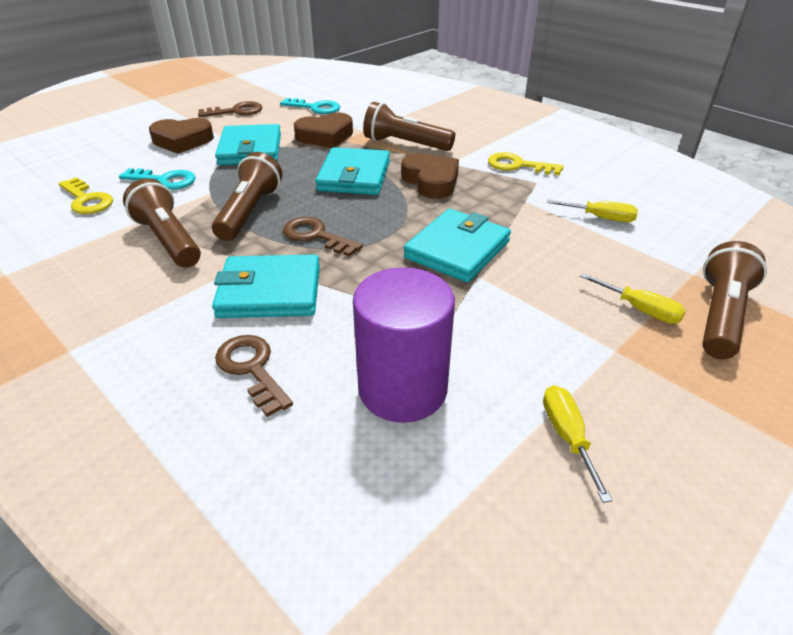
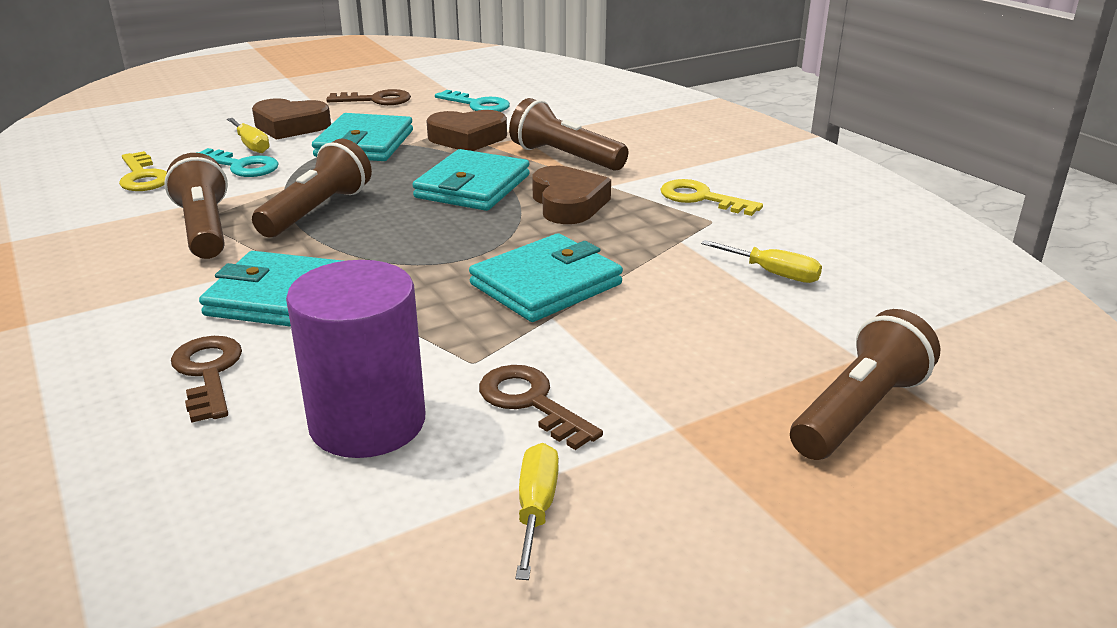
camera: 15 degrees right, 10 degrees down
brown key [283,217,363,257] -> brown key moved to [479,365,603,450]
yellow screwdriver [580,273,686,324] -> yellow screwdriver moved to [227,118,270,153]

